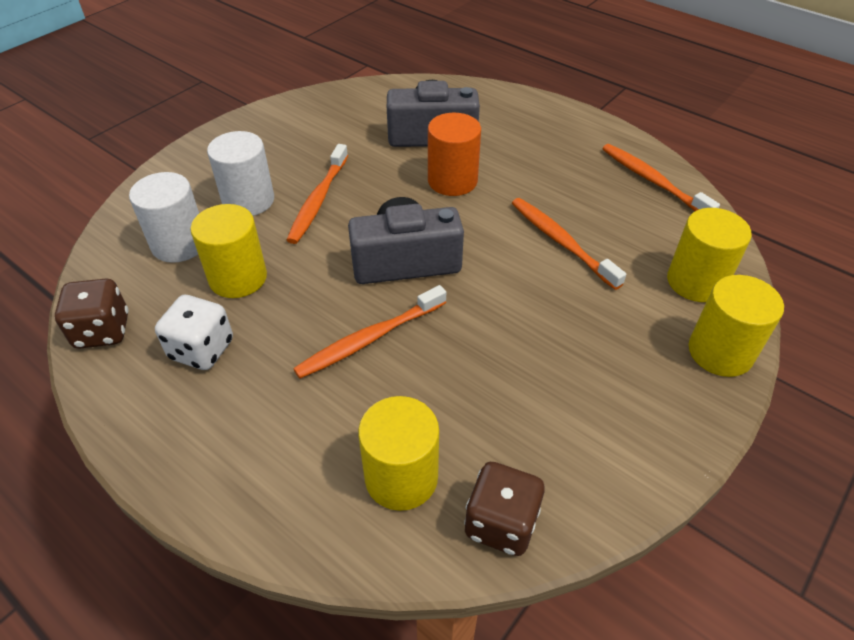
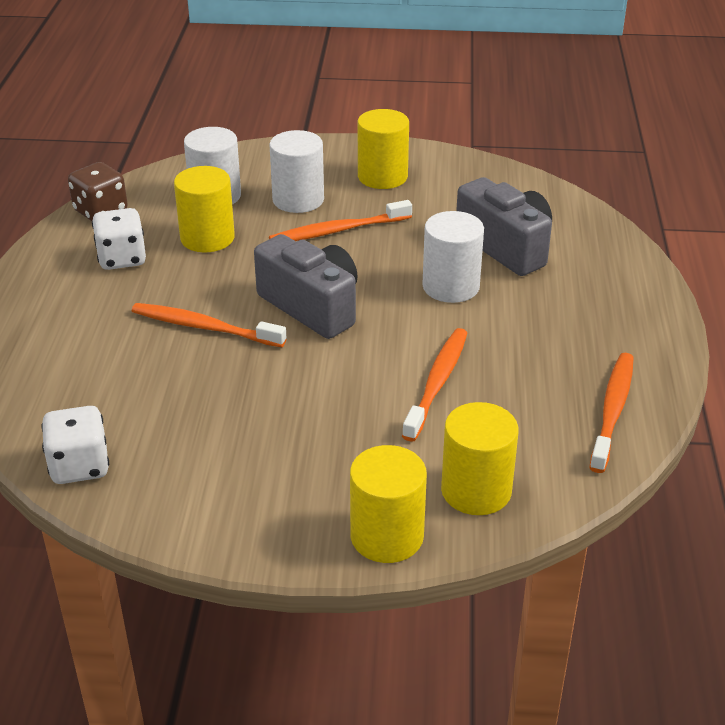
camera: 55 degrees right, 10 degrees down
yellow cylinder [358,396,439,511] -> yellow cylinder moved to [358,109,409,189]
orange cylinder [428,113,481,196] -> white cylinder [422,211,484,303]
brown dice [464,462,545,556] -> white dice [41,406,109,484]

